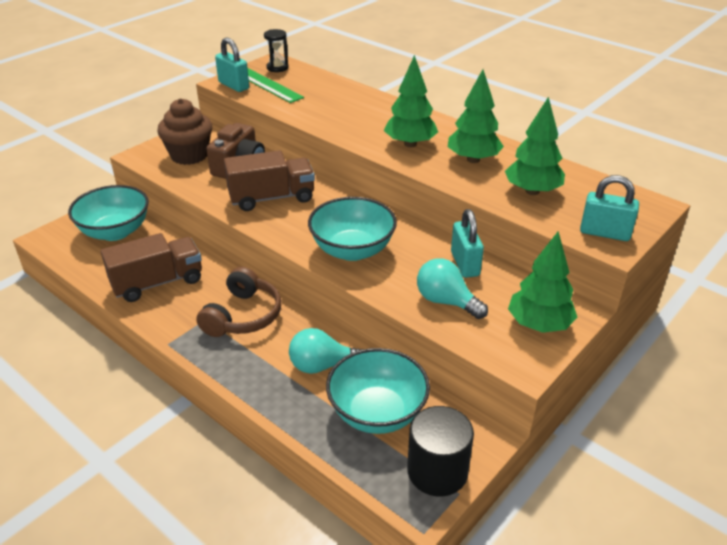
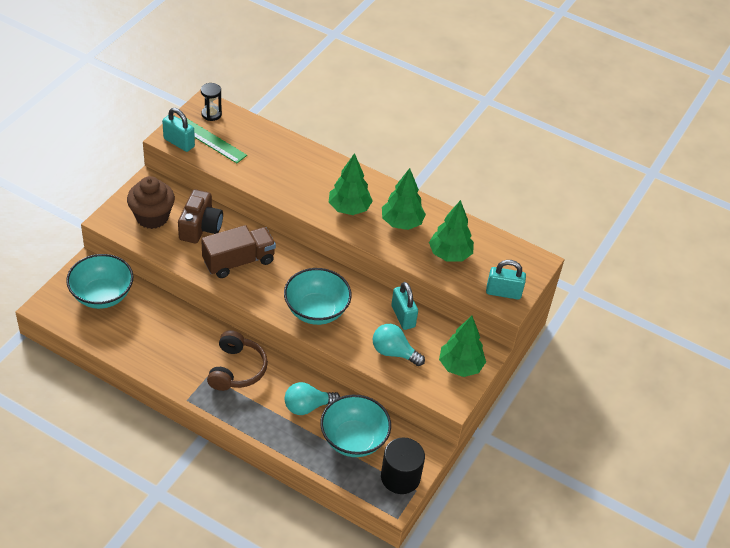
camera: 15 degrees left, 10 degrees up
brown truck [101,233,202,302] -> none

